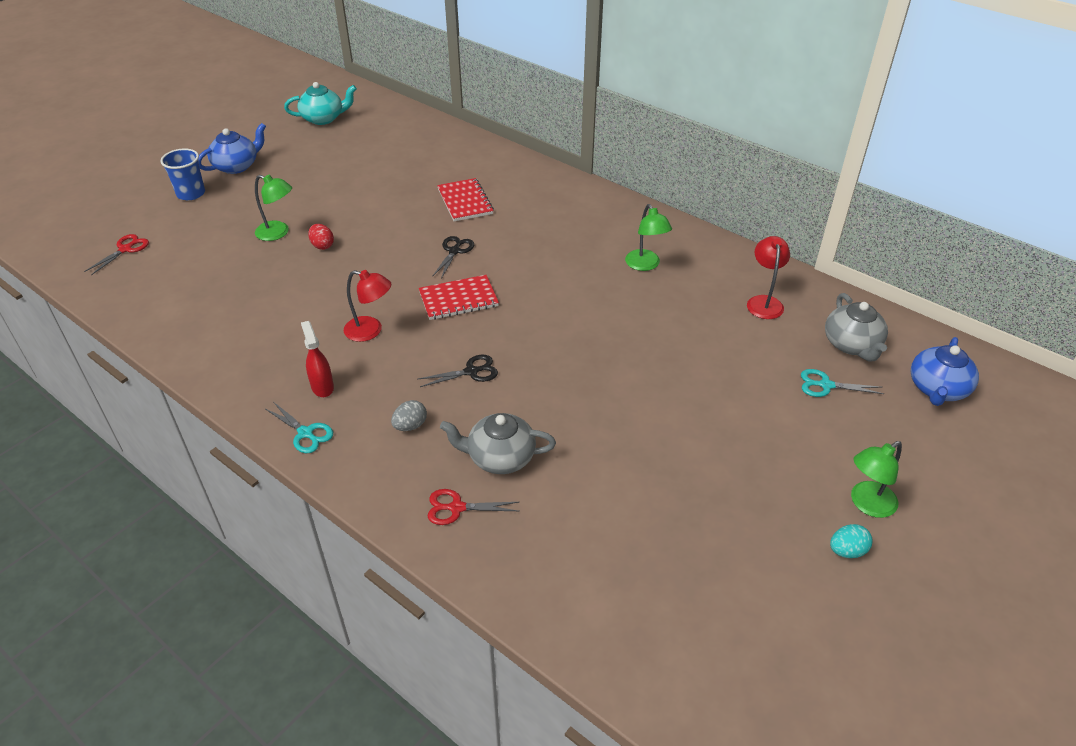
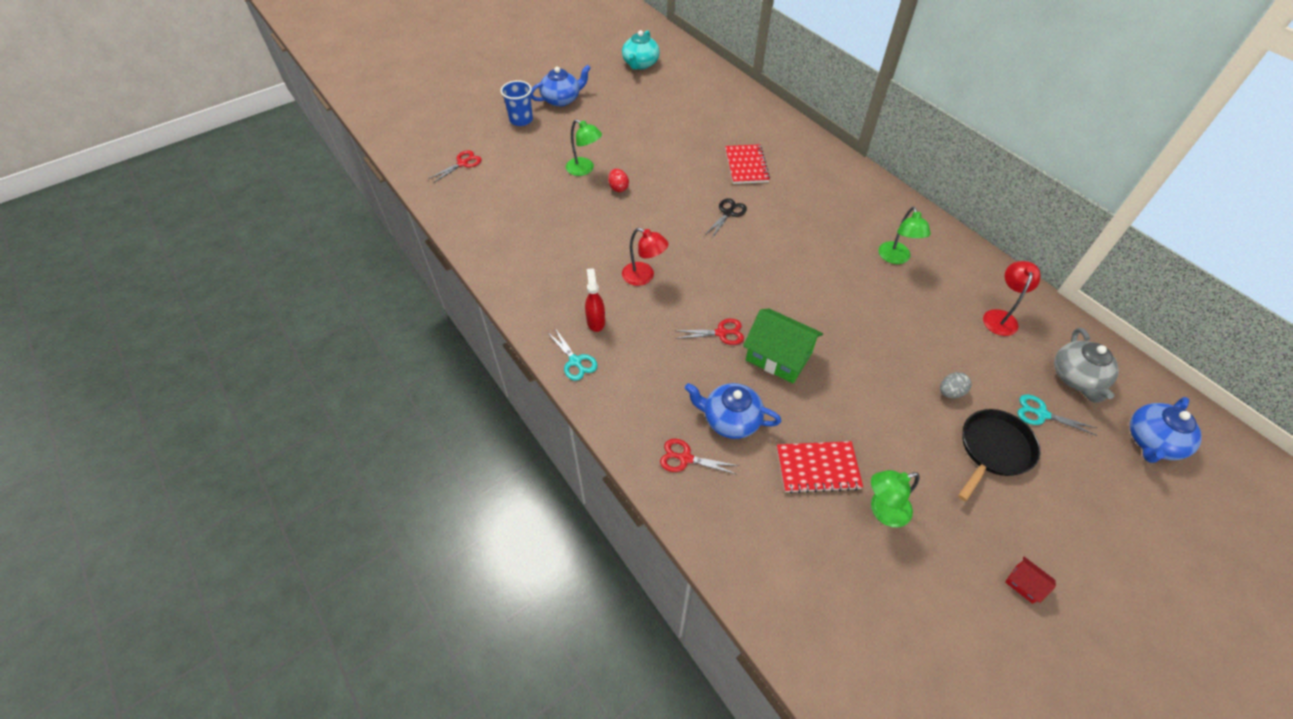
camera: 15 degrees right, 10 degrees up
turquoise teapot [284,82,357,125] -> turquoise teapot turned 105 degrees clockwise [622,30,660,70]
grey egg [391,400,427,431] -> grey egg moved to [940,372,972,398]
black scissors [418,355,498,387] -> red scissors [675,319,744,345]
red notebook [419,275,499,320] -> red notebook moved to [777,441,863,493]
grey teapot [440,413,556,474] -> blue teapot [685,383,781,439]
turquoise egg [830,524,873,558] -> red house [1005,557,1056,604]
green lamp [851,441,902,518] -> green lamp moved to [871,470,920,527]
none -> green house [743,309,823,383]
none -> black pan [958,409,1040,501]

